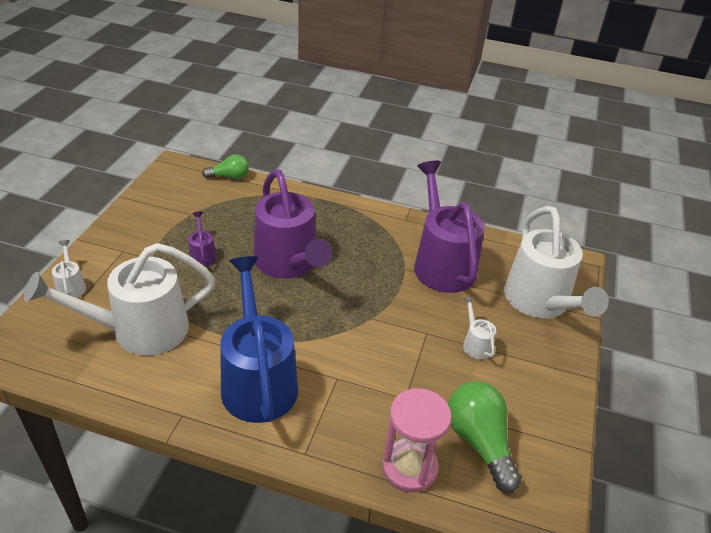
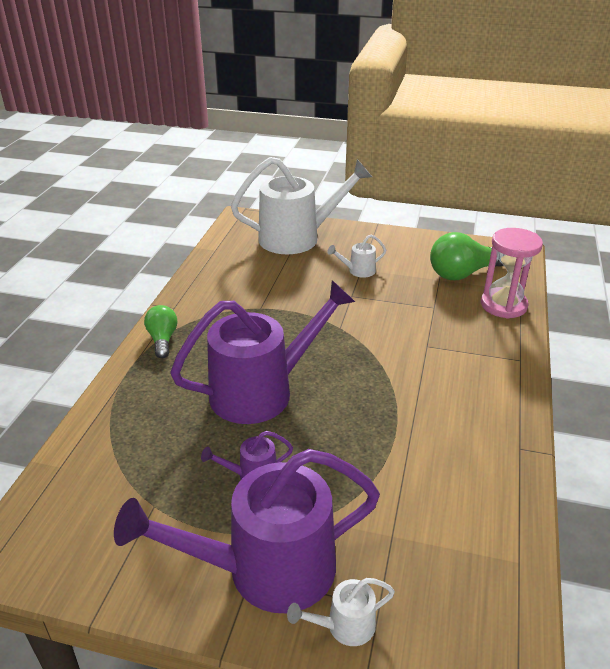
camera: 90 degrees left, 5 degrees down
white watering can [24,243,215,356] -> none
green light bulb [202,154,249,179] -> green light bulb moved to [144,305,177,358]
blue watering can [220,256,298,423] -> none
purple watering can [414,161,484,293] -> purple watering can moved to [114,449,380,613]

